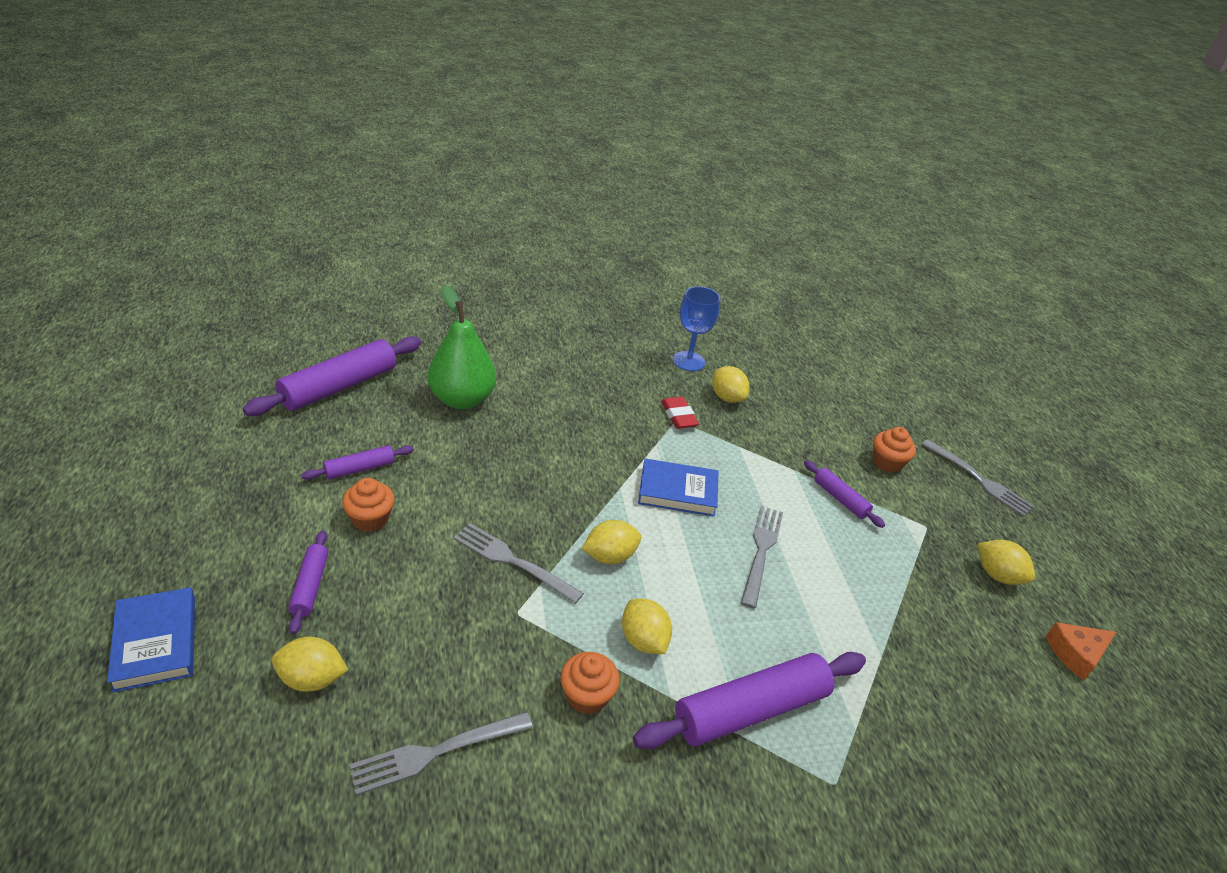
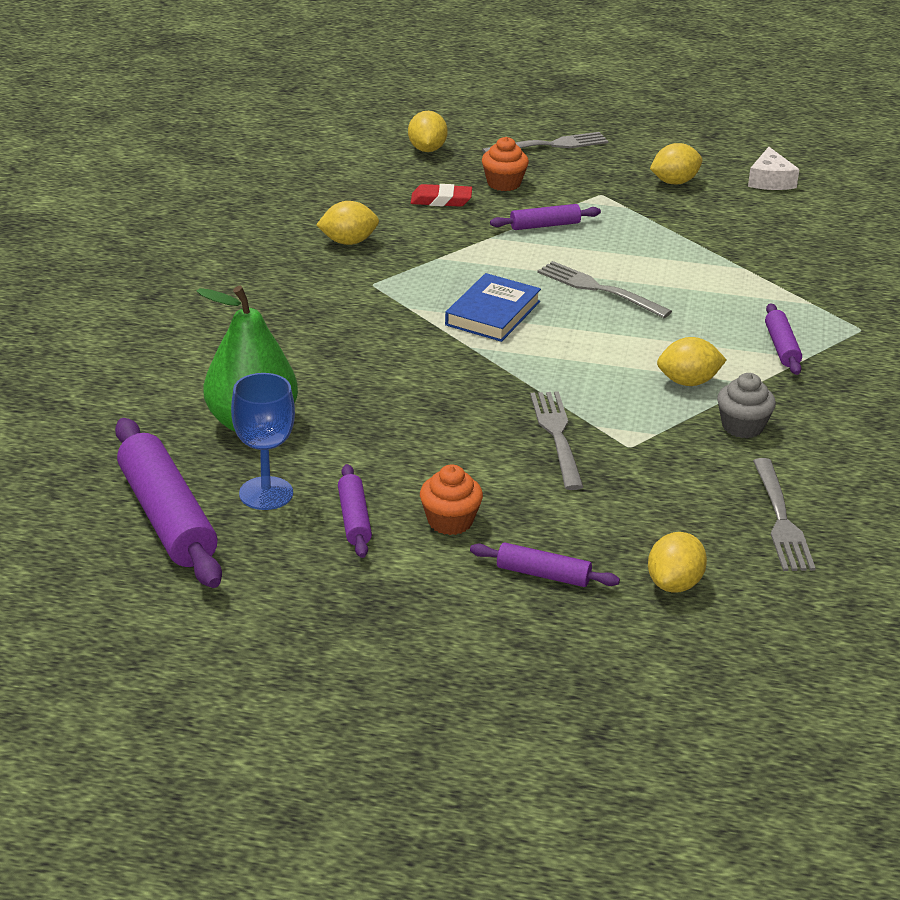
camera: 65 degrees left, 5 degrees down
blue book [107,587,195,692] -> none
grey fork [454,523,584,604] -> grey fork turned 120 degrees clockwise [530,391,583,490]
orange cupcake [560,652,620,714] -> grey cupcake [717,373,776,438]
yellow lemon [582,520,641,564] -> yellow lemon moved to [408,111,448,152]
purple rolling pin [633,652,866,749] -> purple rolling pin [765,303,802,375], size x0.51
red eraser [661,397,699,429] -> red eraser moved to [411,184,472,207]
blue goblet [673,286,720,371] -> blue goblet moved to [231,373,295,510]
orange cheese [1046,622,1116,680] -> white cheese [748,147,800,190]

